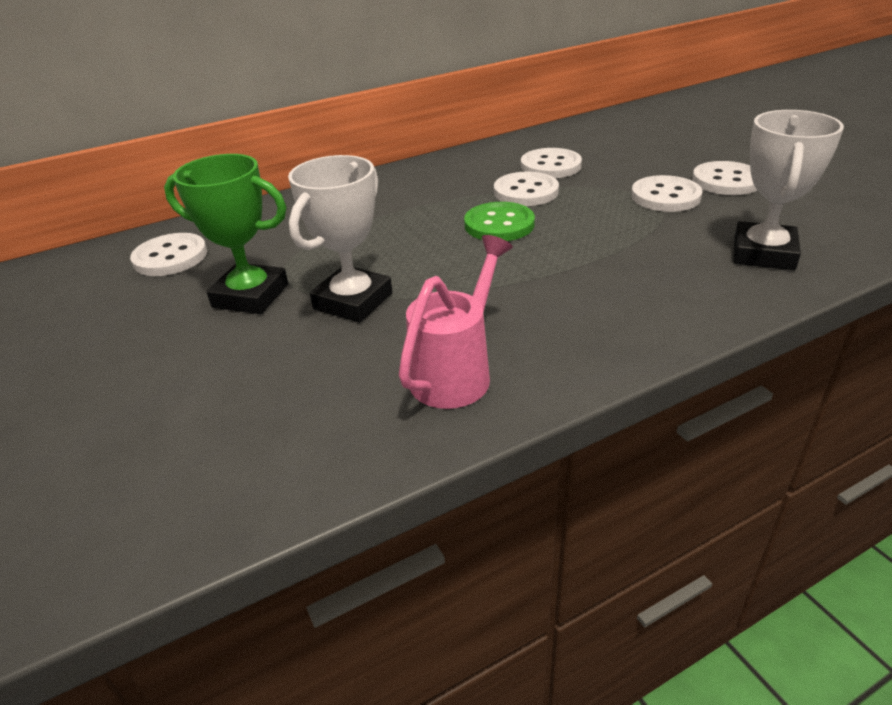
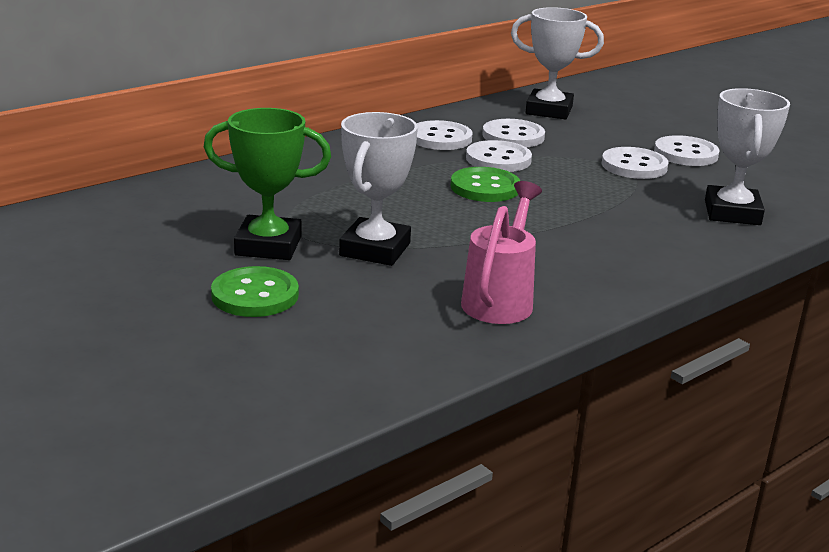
camera: 15 degrees left, 10 degrees down
white button [130,233,207,276] -> white button moved to [416,120,472,150]
none -> green button [211,266,299,317]
none -> white trophy [511,7,604,119]

